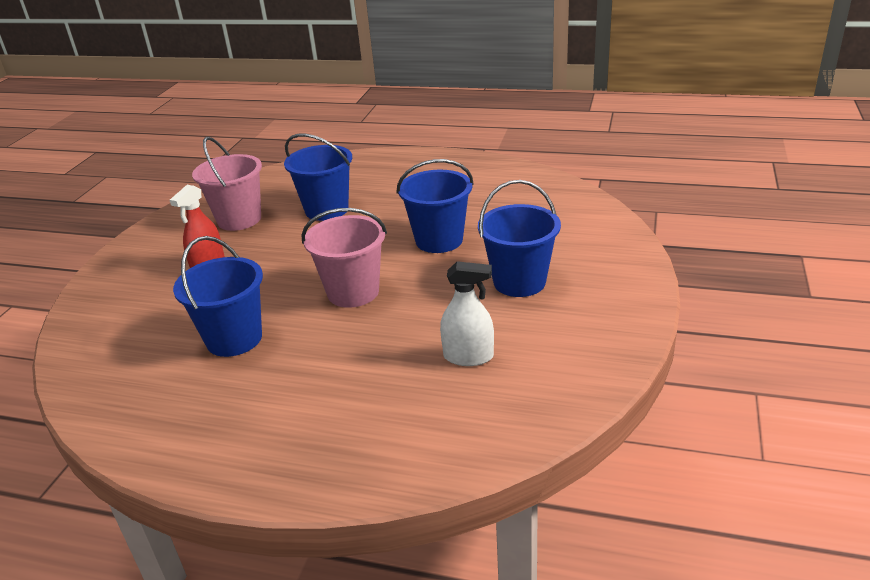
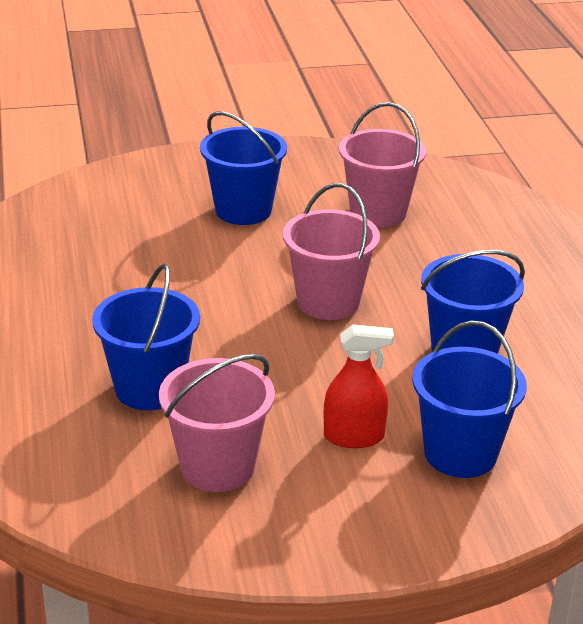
camera: 120 degrees left, 0 degrees up
blue bucket [397,159,473,253] -> blue bucket moved to [412,320,527,478]
white spray bottle [440,261,494,366] -> pink bucket [339,102,426,227]

